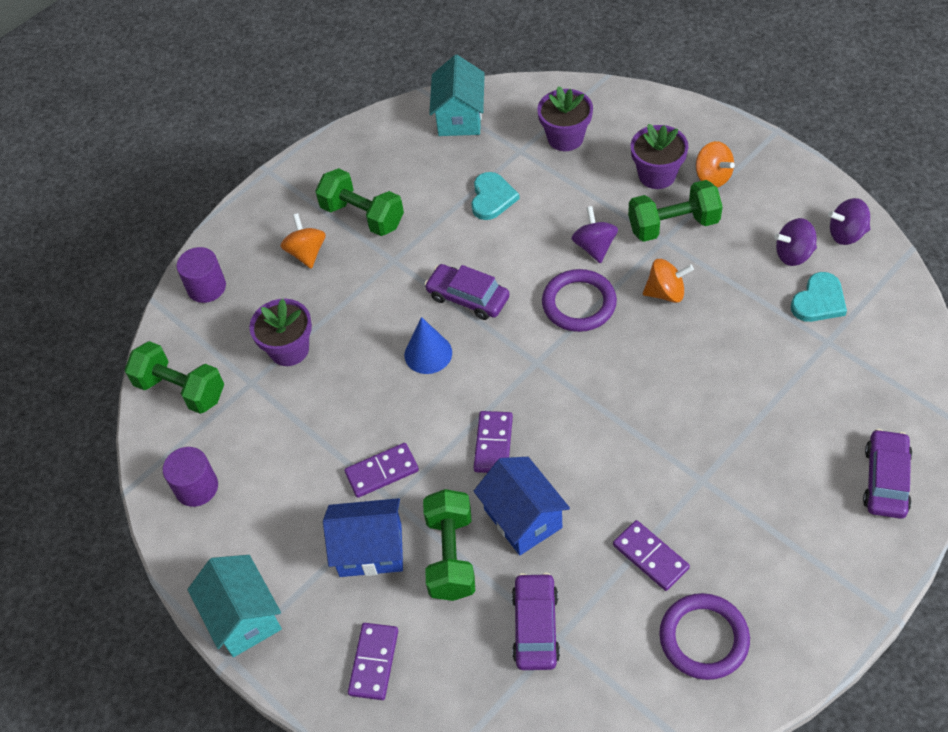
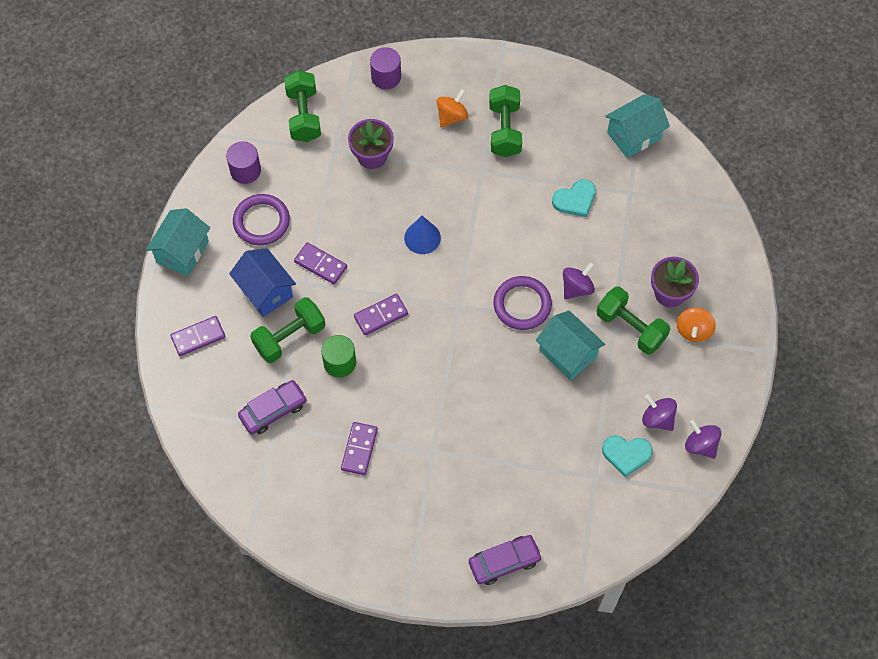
camera: 50 degrees right, 10 degrees up
purple car [425,264,510,320] -> none
blue house [474,457,570,555] -> green cylinder [321,335,356,378]
purple flower pot [537,86,593,151] -> none
orange spinning top [643,259,694,303] -> turquoise house [536,311,605,380]
purple ring [659,593,750,680] -> purple ring moved to [233,194,290,246]

